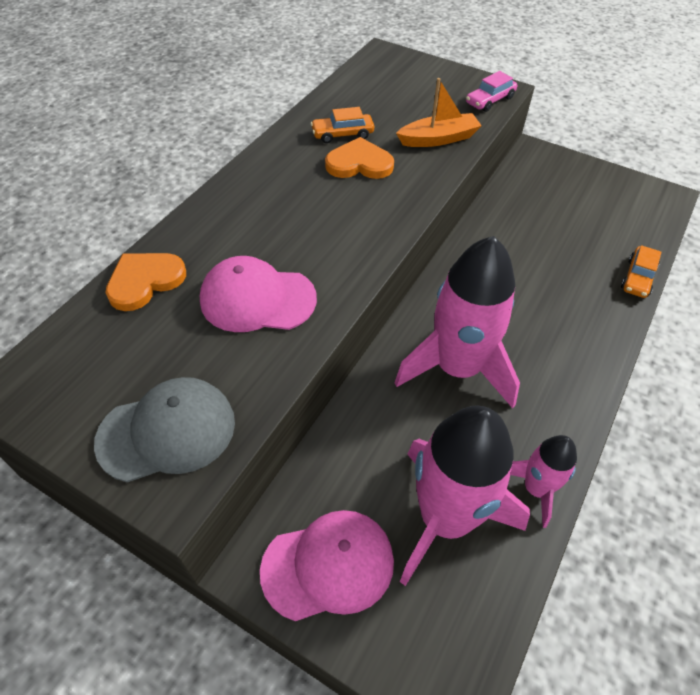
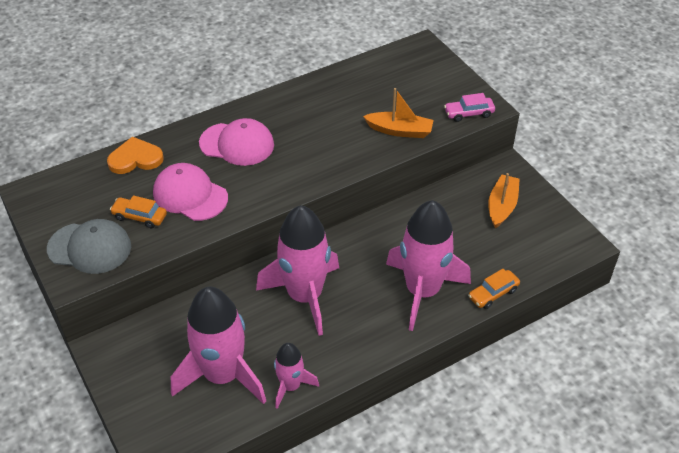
camera: 30 degrees right, 5 degrees down
pink cap [260,510,394,621] -> pink cap moved to [199,118,274,166]
orange car [311,107,374,143] -> orange car moved to [110,195,167,228]
orange heart [325,137,394,179] -> none
none -> pink rocket [386,200,471,331]
none -> orange boat [488,173,520,228]

